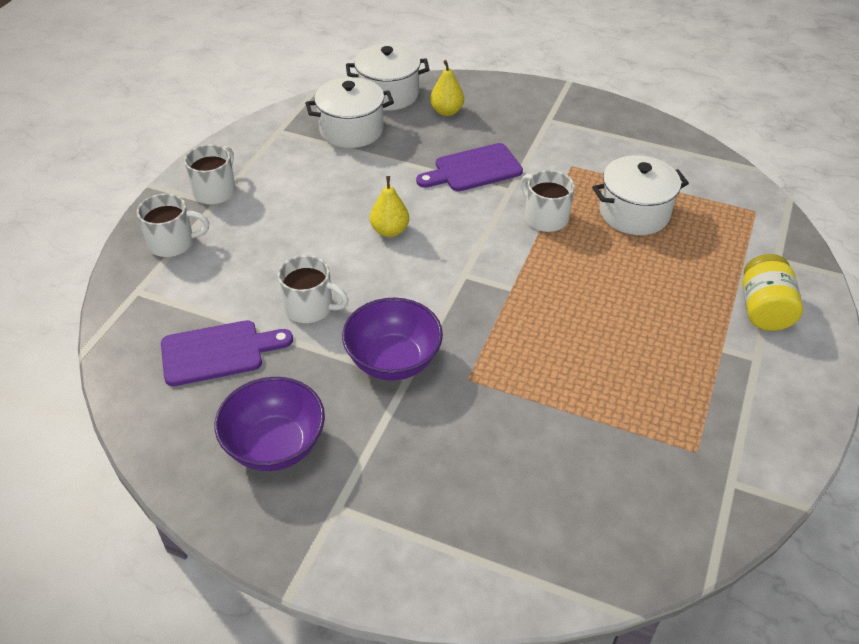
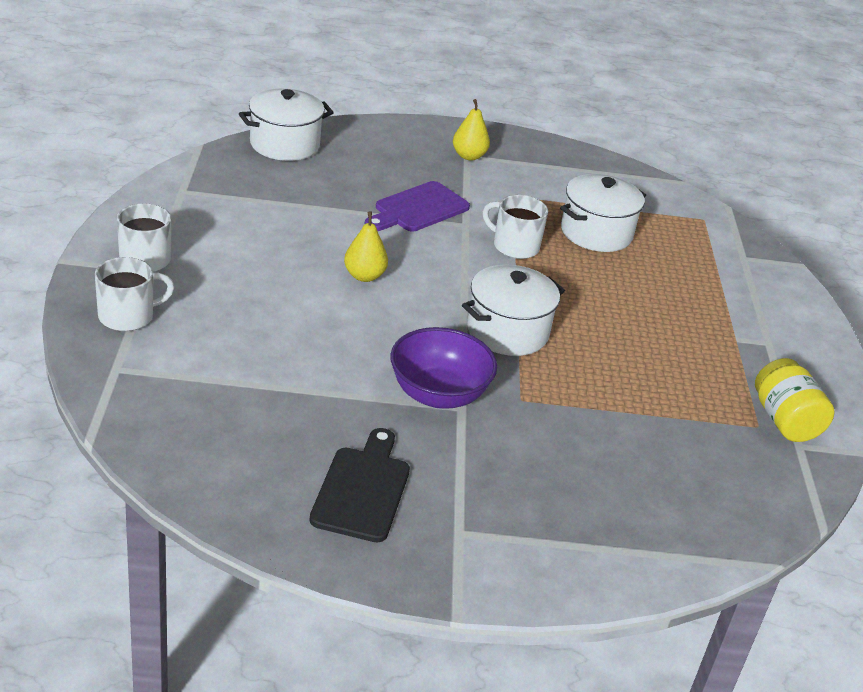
camera: 25 degrees left, 10 degrees down
purple cutting board [161,320,293,386] -> none
purple bowl [215,377,325,471] -> black cutting board [309,428,410,542]
white mug [278,255,349,323] -> none
white pot [305,77,394,148] -> white pot moved to [462,264,565,356]
yellow pear [430,60,464,116] -> yellow pear moved to [453,99,490,160]
yellow jar [742,254,803,331] -> yellow jar moved to [755,358,835,442]

